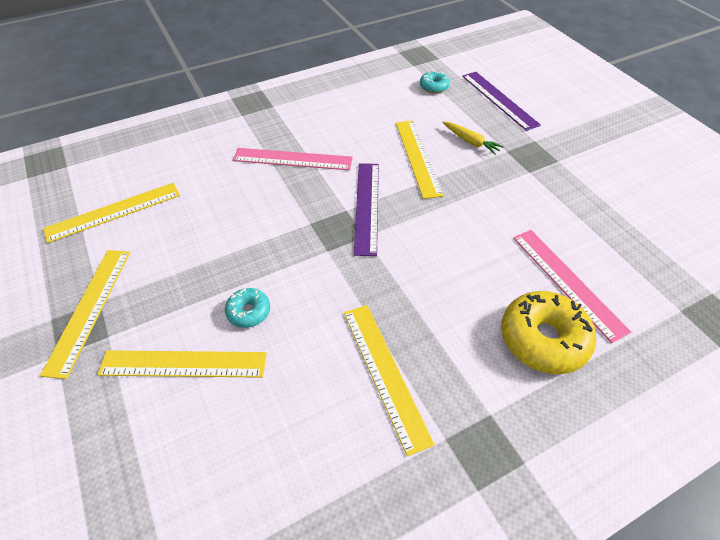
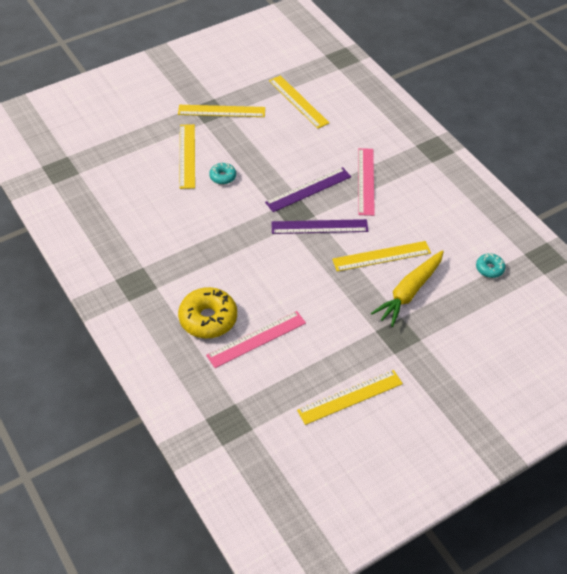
camera: 85 degrees right, 0 degrees up
yellow ruler [344,305,435,456] -> yellow ruler moved to [297,370,403,425]
yellow carrot [442,122,504,155] -> yellow carrot [371,250,444,327], size x1.83
purple ruler [462,72,541,131] -> purple ruler moved to [265,167,351,212]

